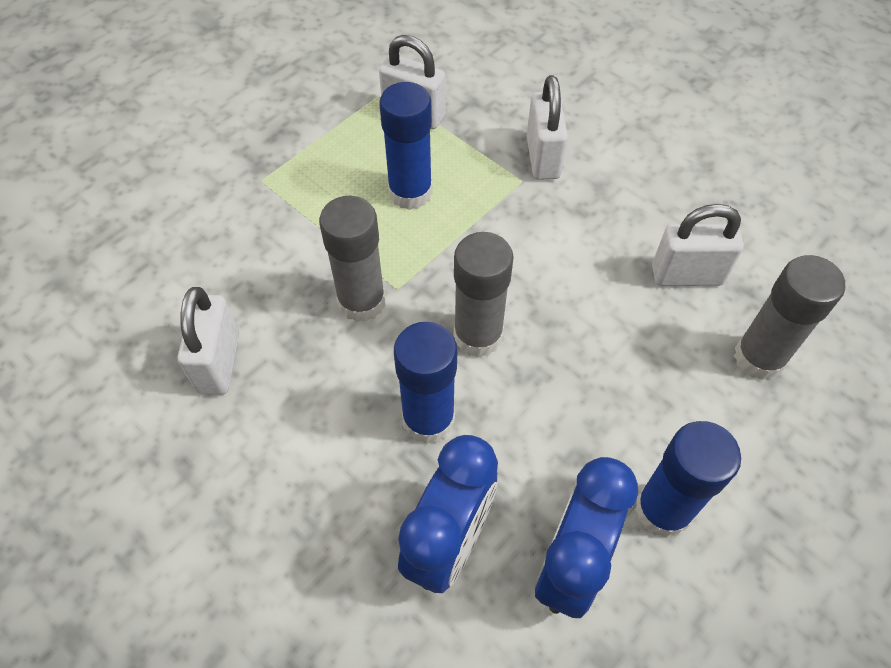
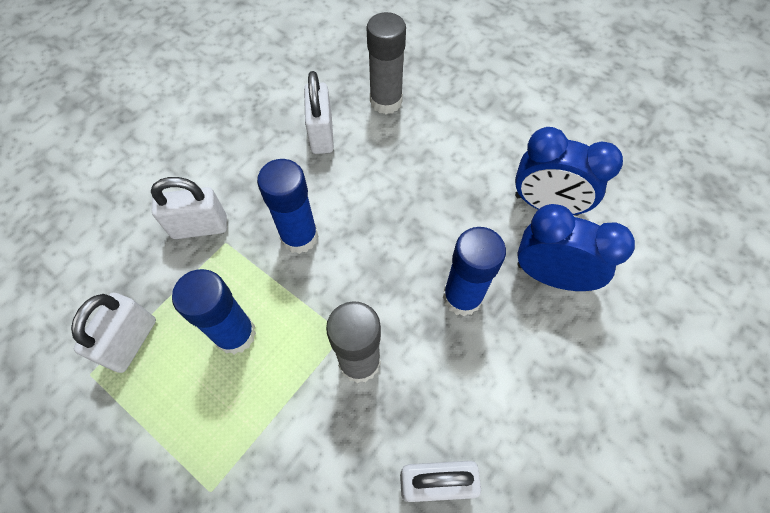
camera: 95 degrees left, 5 degrees up
grey glue stick [454,232,514,358] -> none
blue glue stick [635,421,741,538] -> blue glue stick moved to [257,159,318,254]

